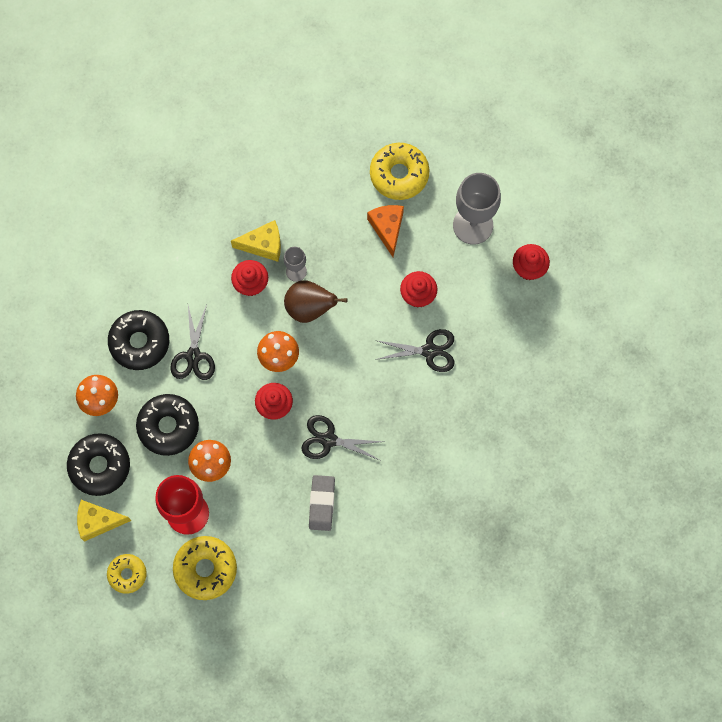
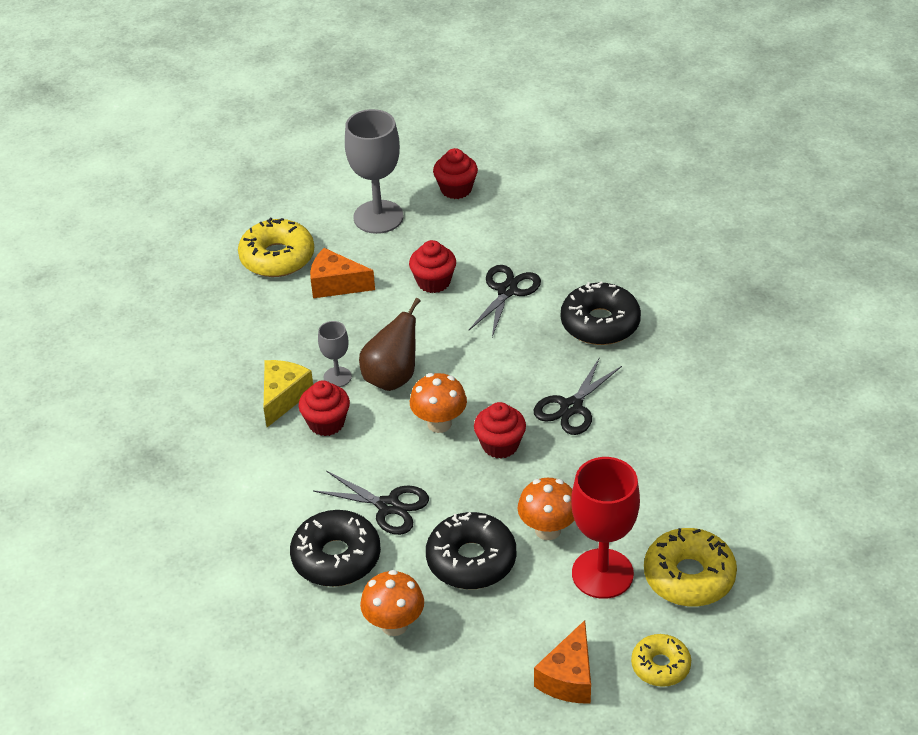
camera: 65 degrees left, 30 degrees down
black donut [67,433,130,496] -> black donut moved to [561,282,641,345]
yellow cheese [77,500,131,542] -> orange cheese [534,620,591,704]
grey eraser [309,475,335,531] -> none

